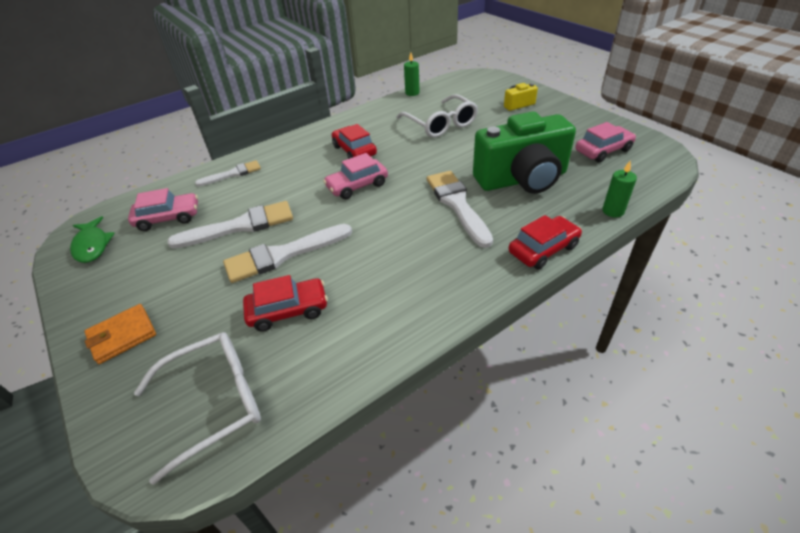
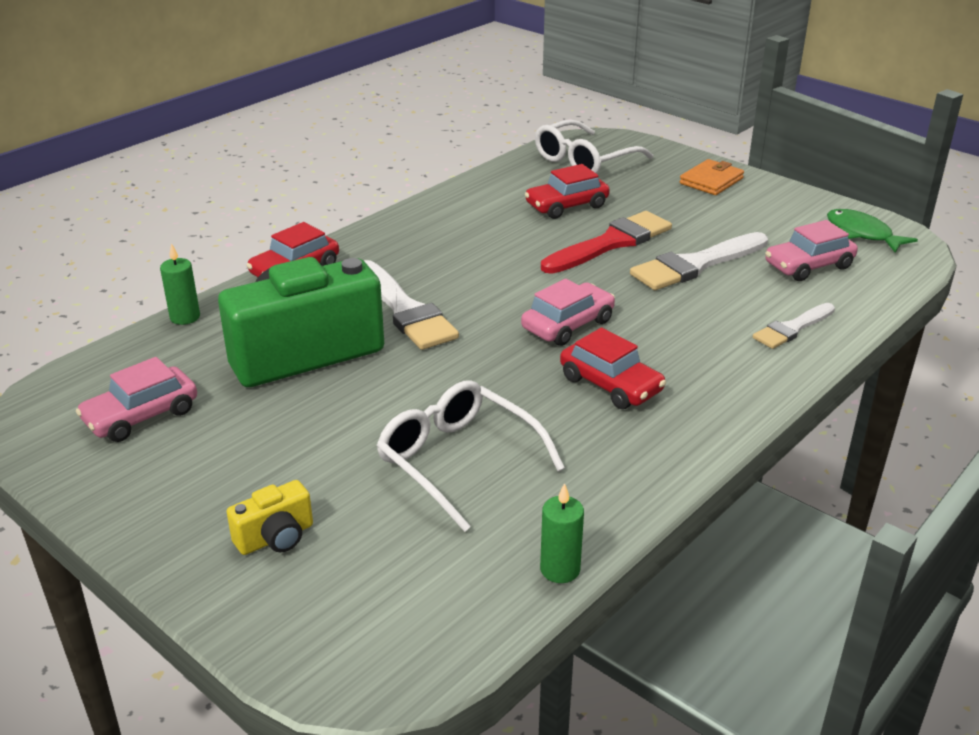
camera: 165 degrees right, 10 degrees down
white brush [223,224,352,283] -> red brush [541,211,672,274]

